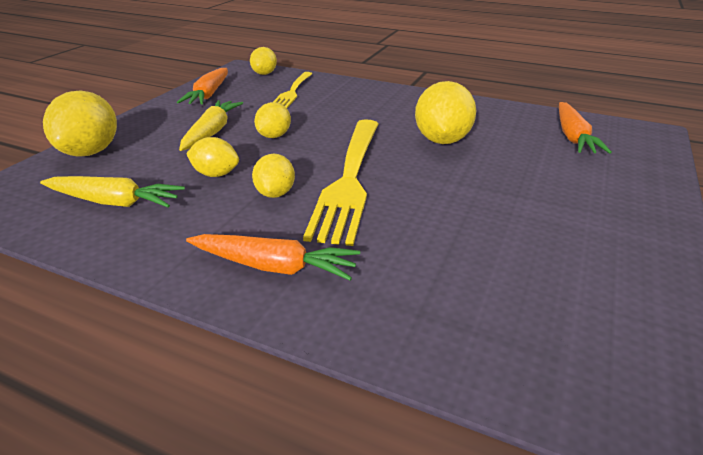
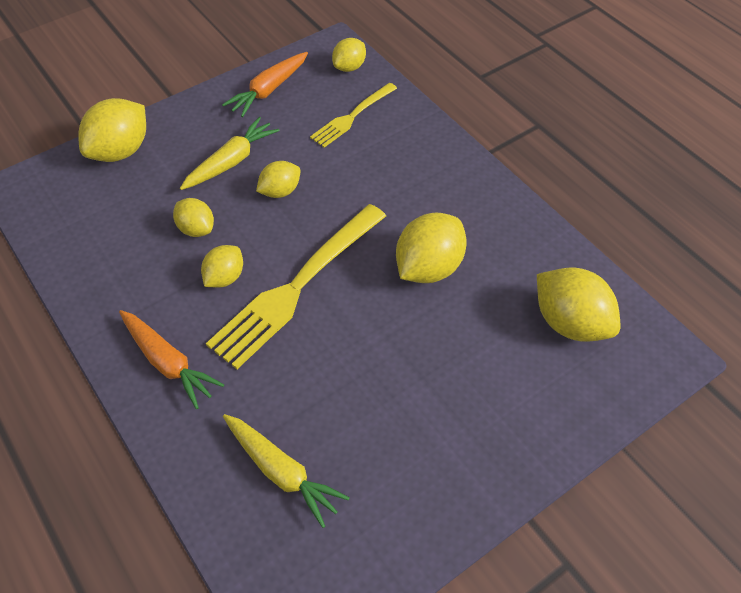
camera: 30 degrees right, 20 degrees up
yellow carrot [40,176,185,208] -> yellow carrot moved to [223,414,350,528]
orange carrot [559,102,612,154] -> yellow lemon [537,268,620,342]

